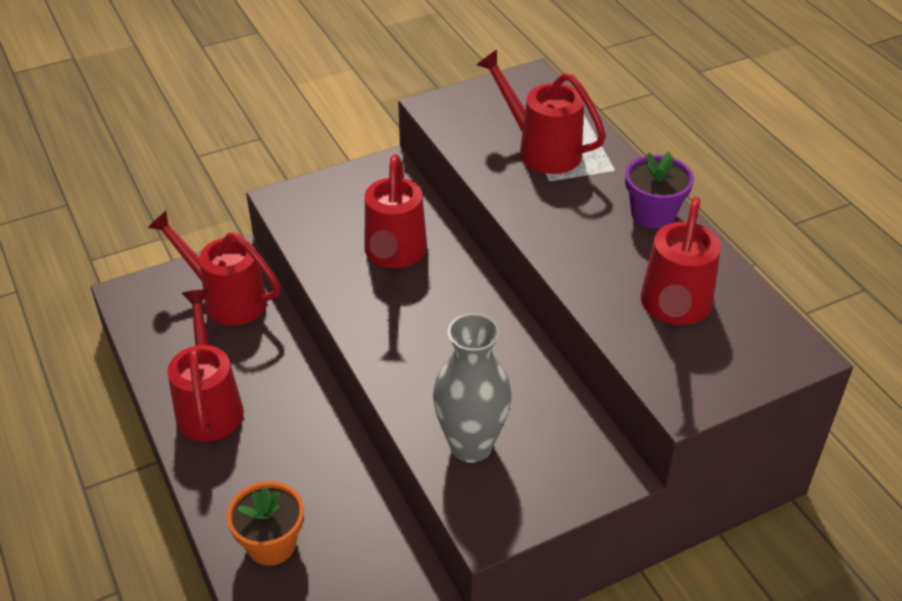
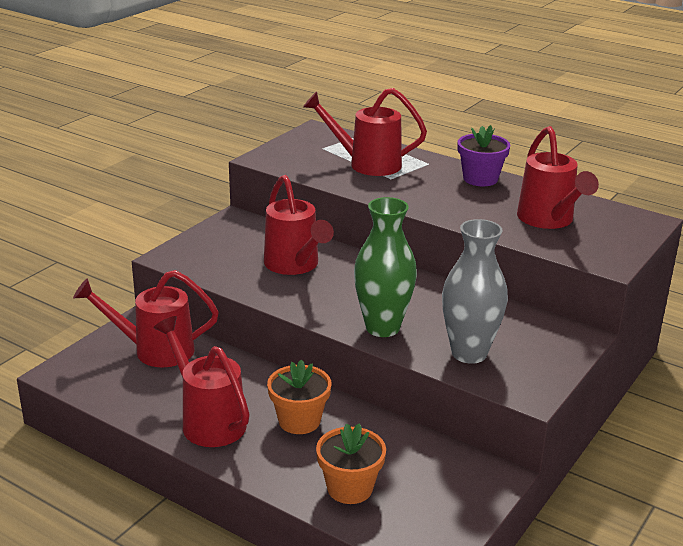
camera: 30 degrees left, 15 degrees down
none -> orange flower pot [267,359,331,434]
none -> green vase [354,197,417,337]

